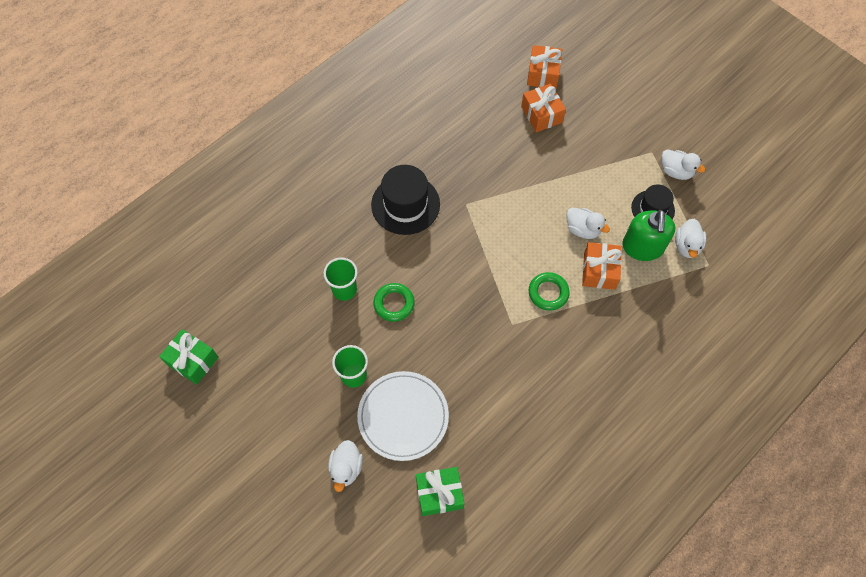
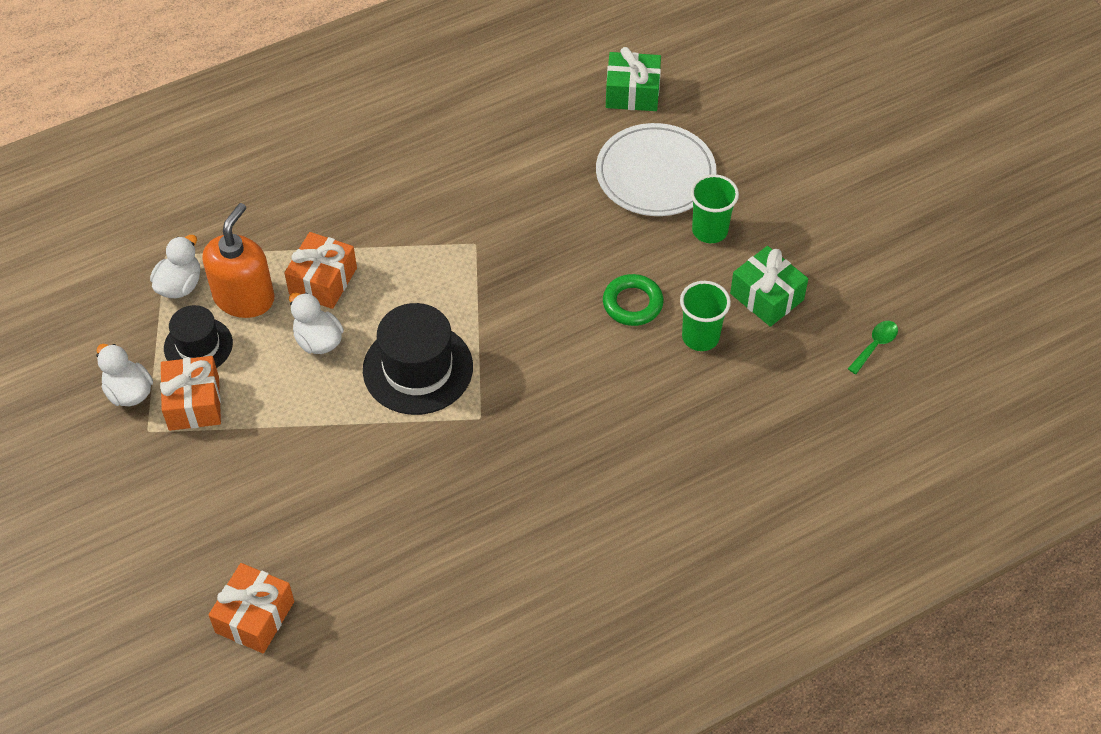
camera: 165 degrees left, 10 degrees down
green gift [159,329,218,385] -> green gift moved to [730,246,808,327]
white duck [328,440,363,492] -> none
black hat [371,165,440,235] -> black hat moved to [363,303,473,415]
orange gift [521,84,566,132] -> orange gift moved to [160,356,221,431]
green ring [529,272,570,311] -> none
green soap dispenser [622,210,675,261] -> orange soap dispenser [203,203,275,318]
none -> green spoon [848,321,898,374]

